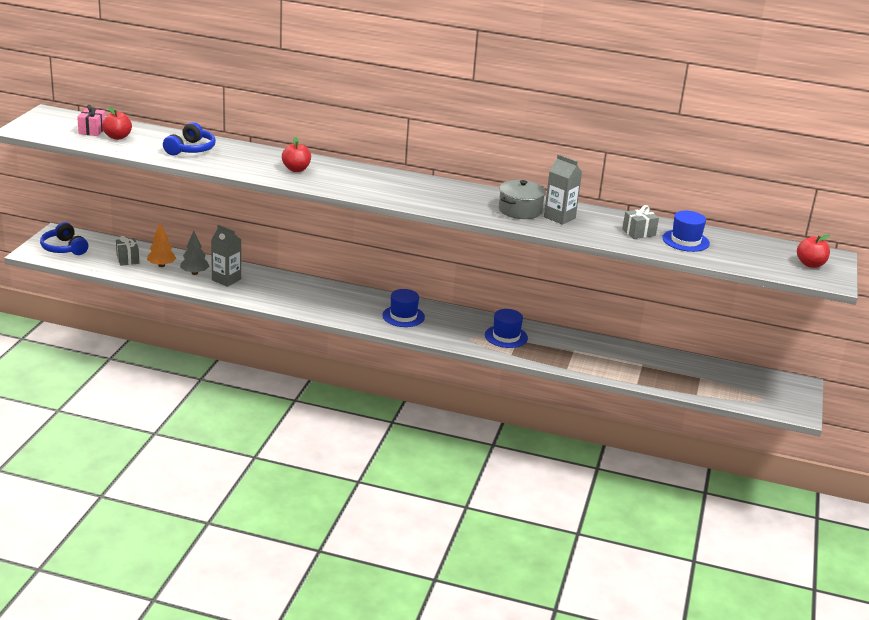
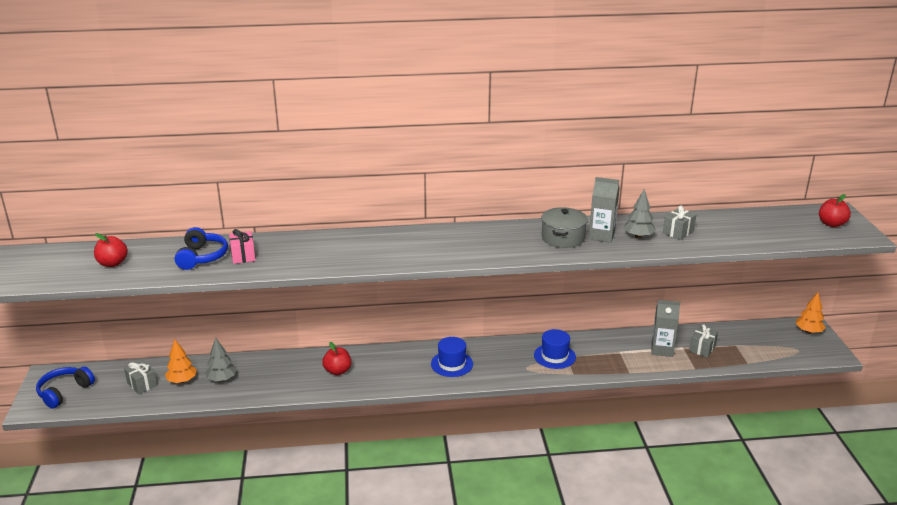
camera: 20 degrees left, 0 degrees up
blue headphones [40,222,88,255] -> blue headphones turned 90 degrees clockwise [36,367,95,409]
pink gift [77,105,105,136] -> pink gift moved to [229,229,256,264]
grey carton [211,225,241,287] -> grey carton moved to [652,300,680,357]
red apple [282,137,311,172] -> red apple moved to [322,342,351,375]
blue hat [662,211,710,252] -> none
none -> grey tree [623,189,656,238]
none -> grey gift [689,324,718,358]
none -> orange tree [796,292,826,334]

